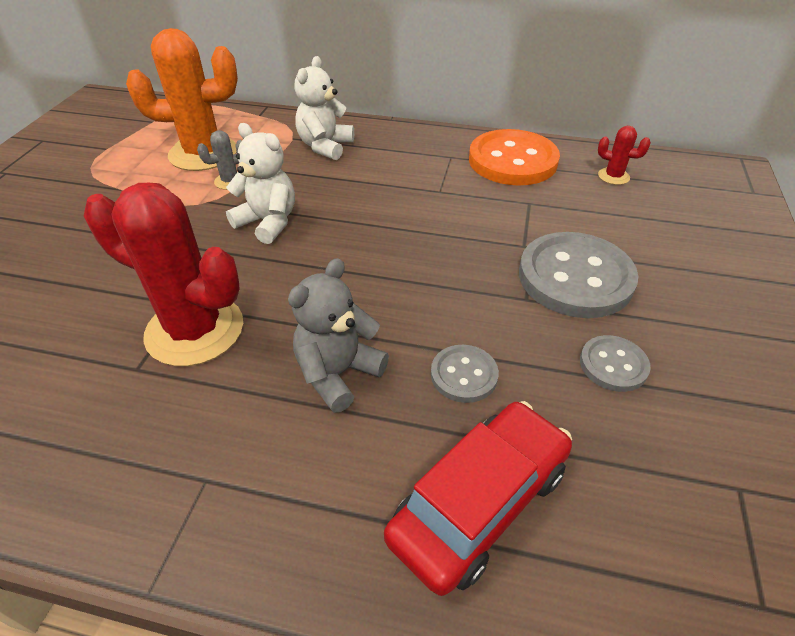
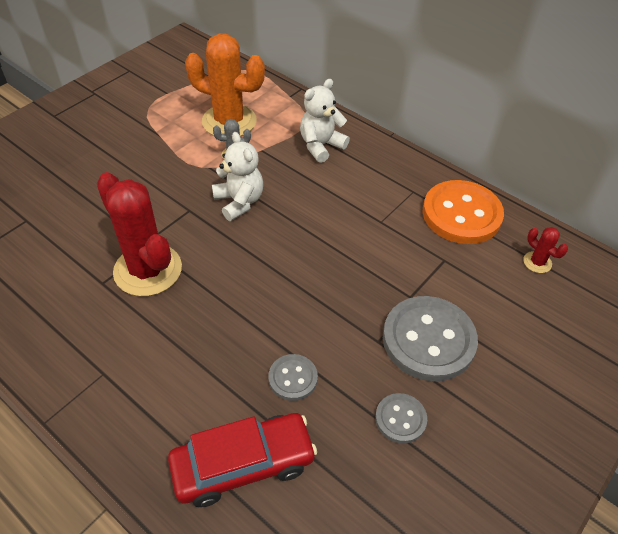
camera: 25 degrees right, 5 degrees up
grey teddy bear [288,258,389,413] -> none

